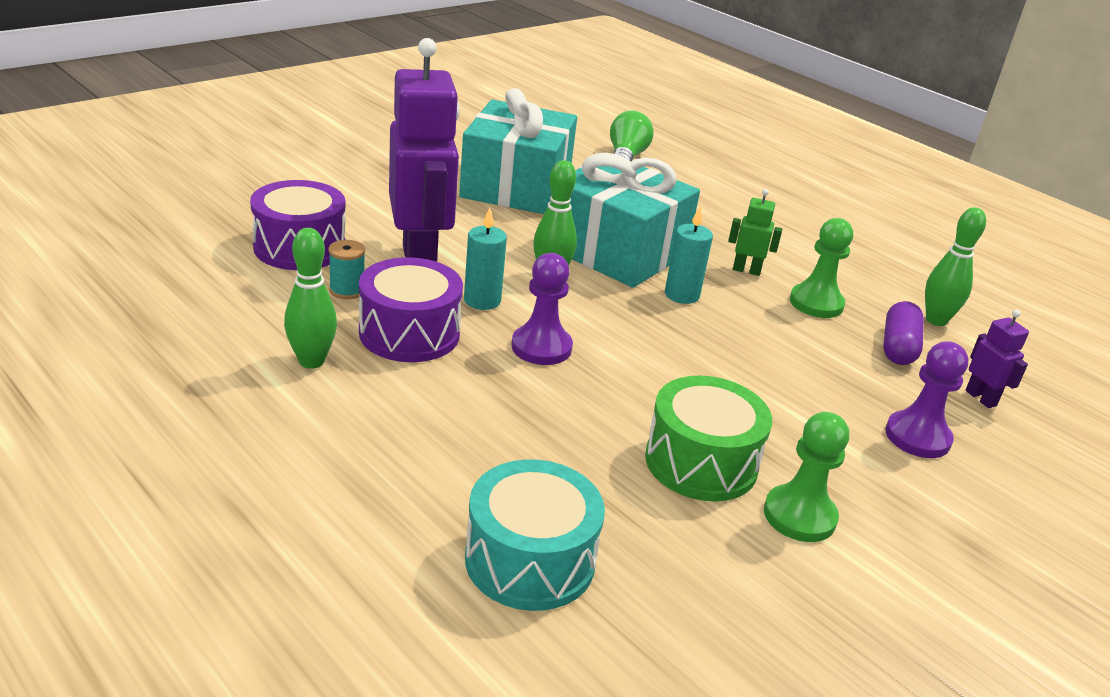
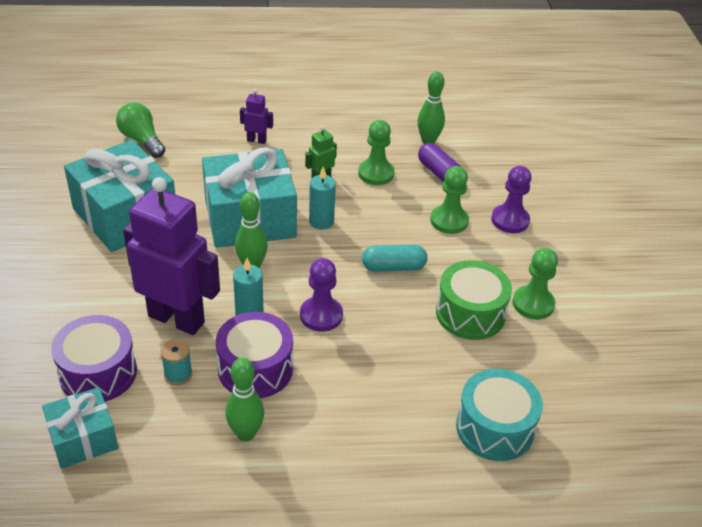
camera: 50 degrees left, 10 degrees up
purple robot [966,309,1029,408] -> purple robot moved to [240,89,273,144]
none -> turquoise gift [42,387,118,469]
none -> turquoise capsule [362,245,427,272]
none -> green pawn [430,166,469,234]

